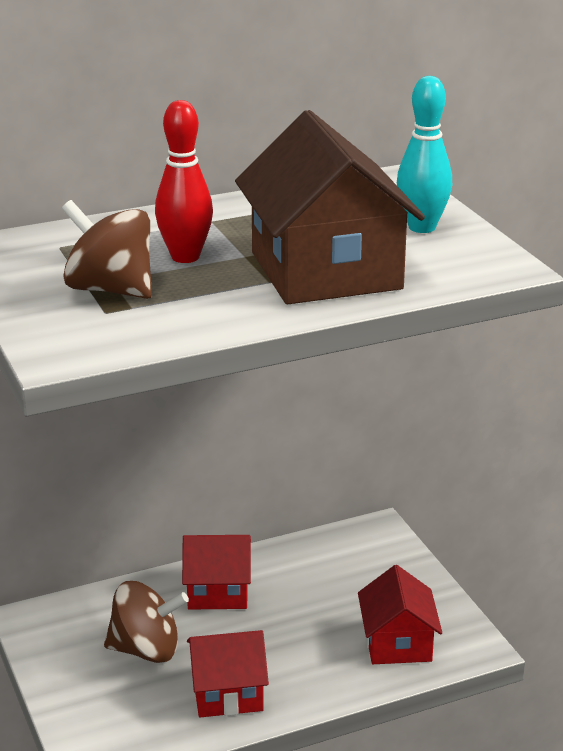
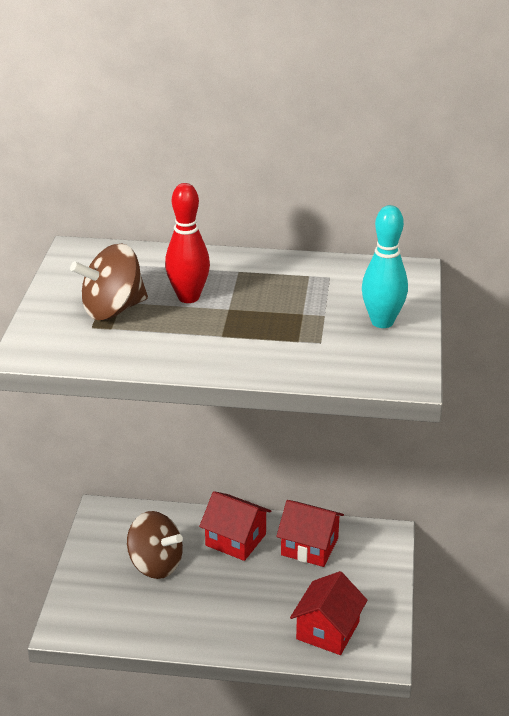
camera: 30 degrees right, 5 degrees up
brown spinning top [62,200,152,299] -> brown spinning top turned 90 degrees counterclockwise [70,244,148,320]
red house [187,630,269,717] -> red house moved to [276,500,344,567]
brown house [235,110,425,304] -> none

